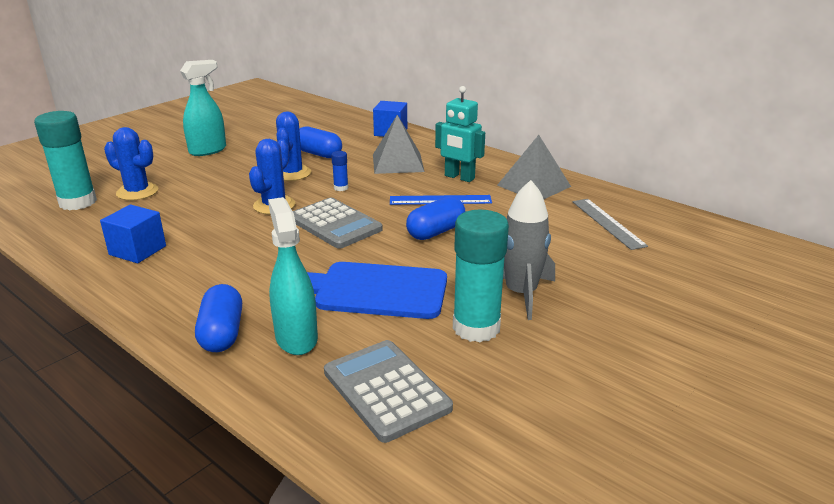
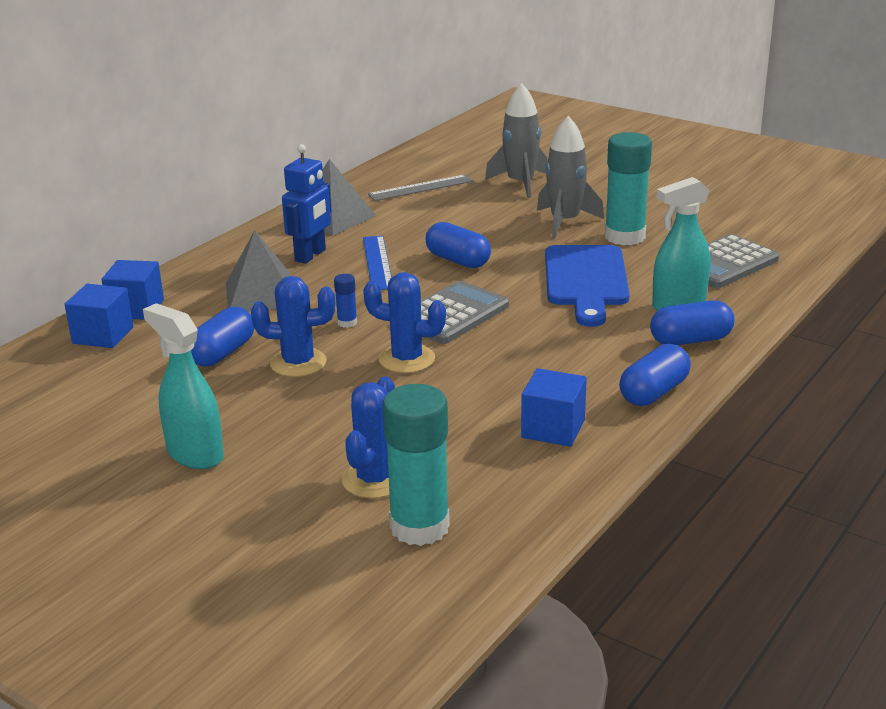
camera: 95 degrees left, 0 degrees up
turquoise robot [435,86,485,182] -> blue robot [282,144,331,264]
none -> blue cube [64,284,134,348]
none -> grey rocket [485,83,548,198]
none -> blue capsule [619,344,691,406]

